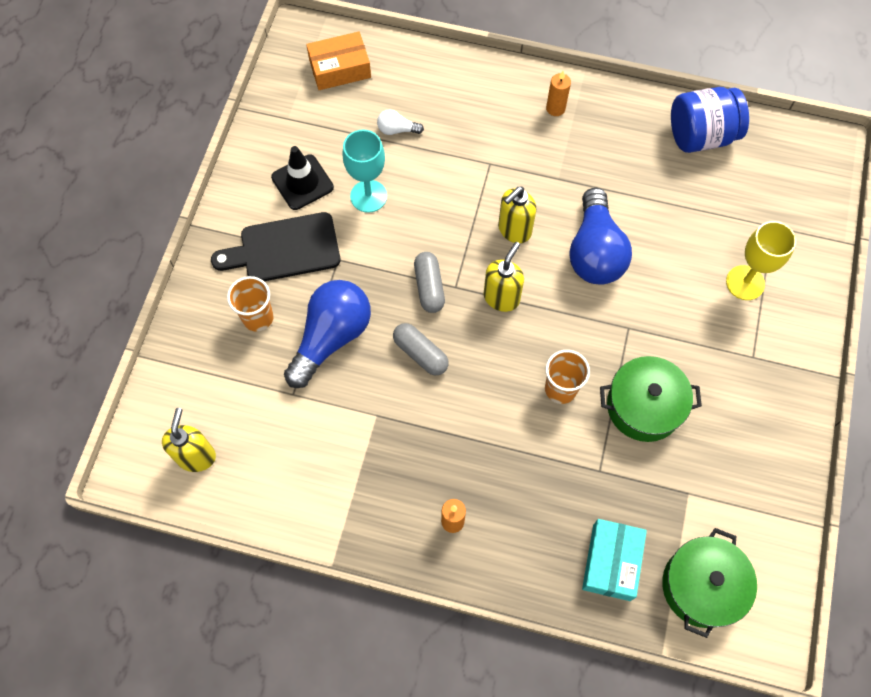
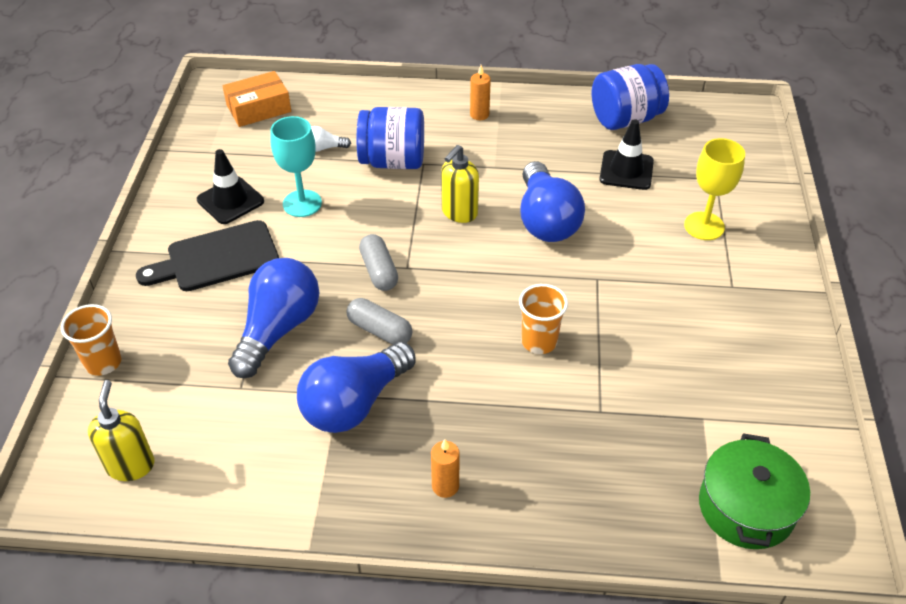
camera: 10 degrees left, 20 degrees down
orange cup [227,276,274,331] -> orange cup moved to [61,304,122,376]
yellow soap dispenser [484,242,524,312] -> none
turquoise box [582,519,647,601] -> none
green pot [600,356,702,442] -> none
none -> blue light bulb [297,342,416,433]
none -> blue jar [357,107,424,169]
none -> black traffic cone [599,119,654,190]

